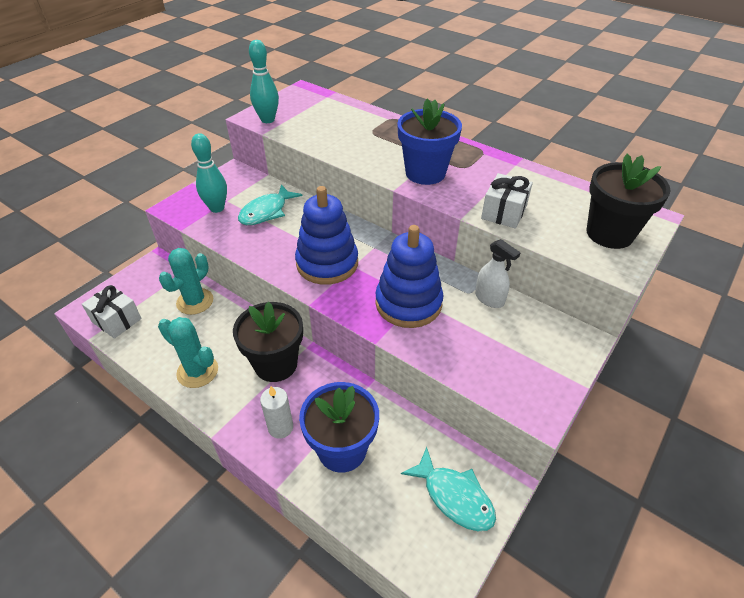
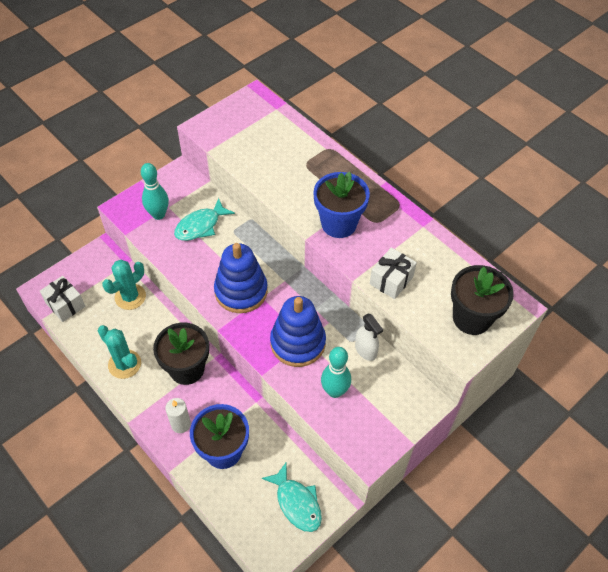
camera: 10 degrees right, 10 degrees up
turquoise bowling pin [249,40,279,123] -> turquoise bowling pin moved to [321,347,351,398]

